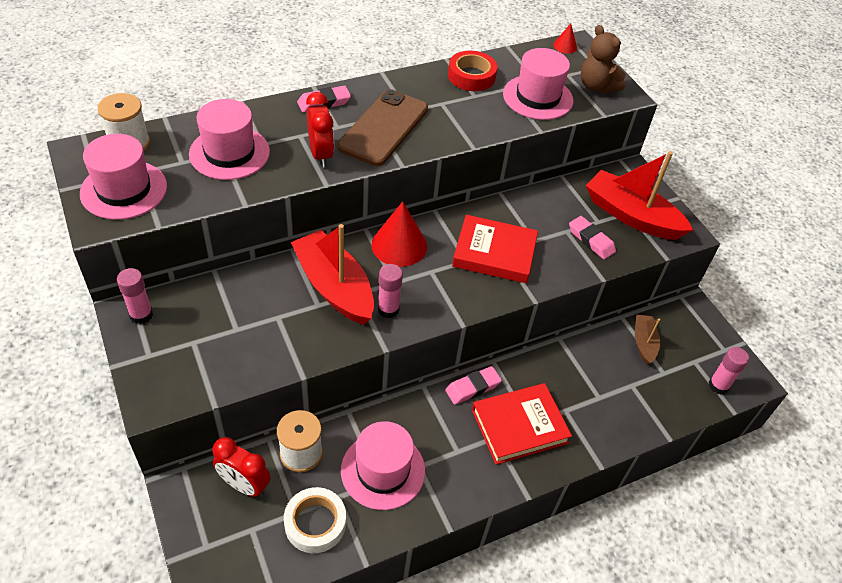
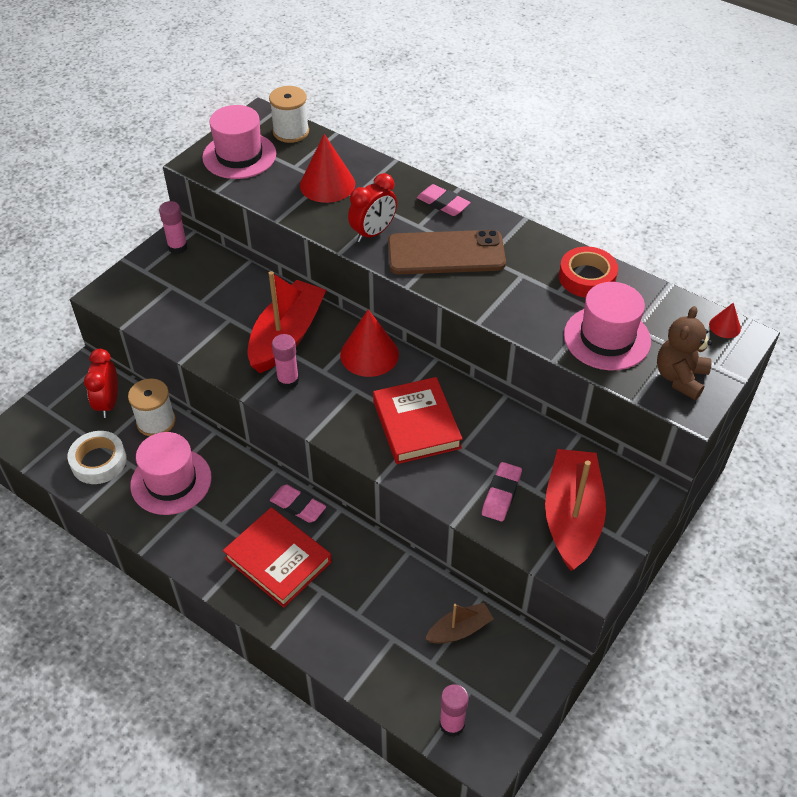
camera: 65 degrees right, 0 degrees up
pink hat [189,99,270,180] -> red cone [300,134,355,203]

